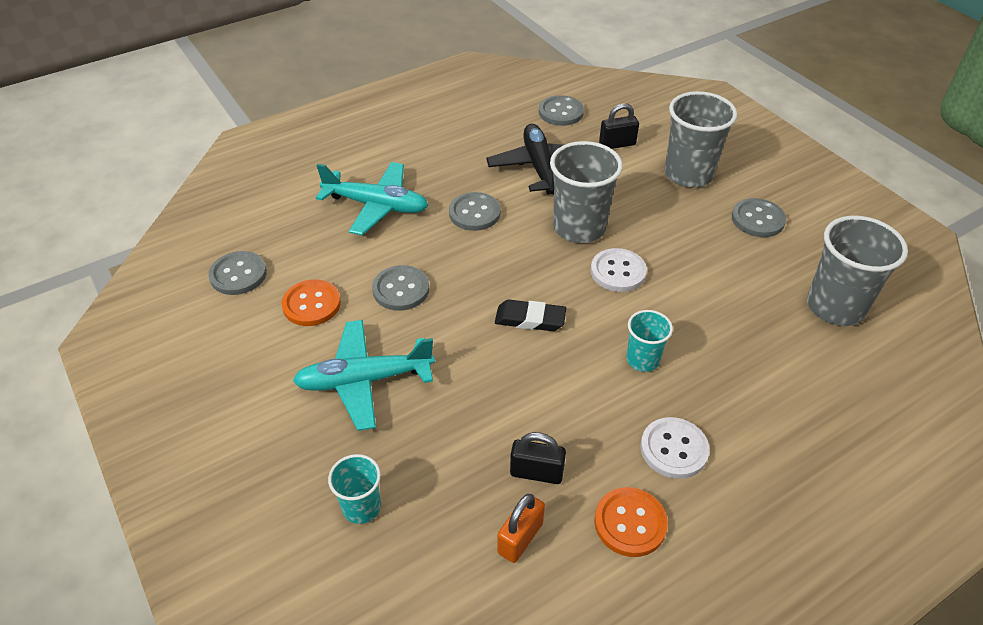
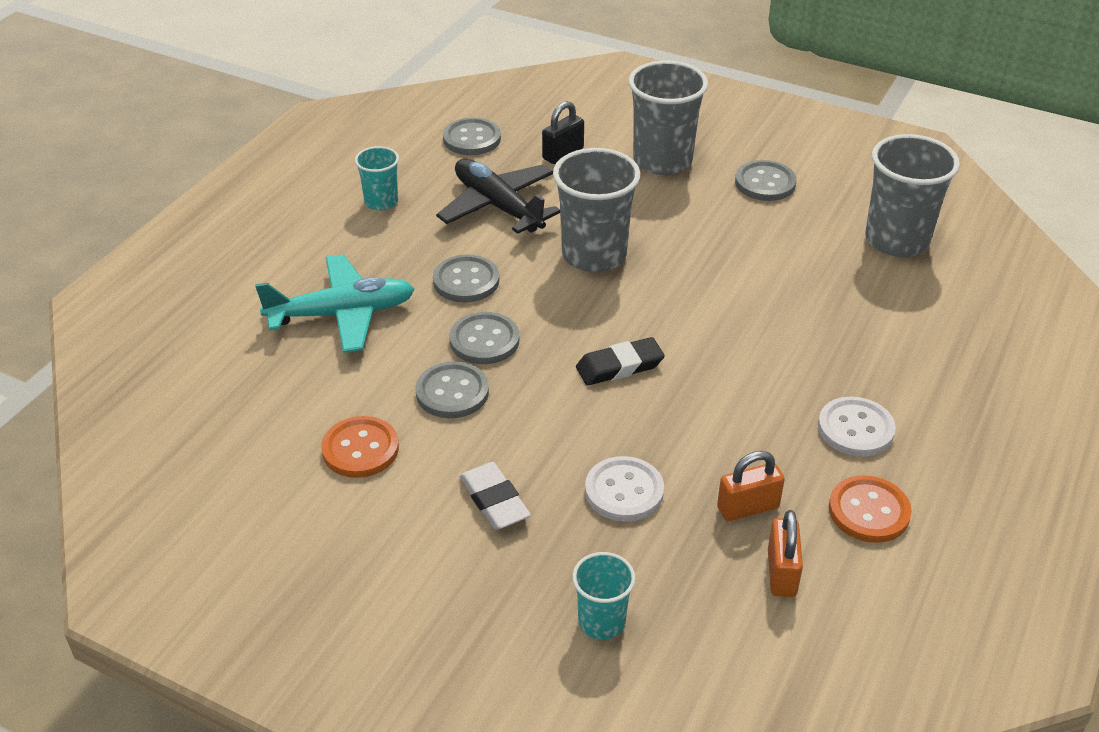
camera: 30 degrees left, 5 degrees down
grey button [208,251,267,295] -> grey button moved to [449,312,519,364]
turquoise plane [293,320,435,431] -> white eraser [459,462,531,530]
black padlock [510,432,566,484] -> orange padlock [717,451,785,521]
white button [591,248,647,292] -> white button moved to [585,456,664,522]
turquoise cup [626,310,673,372] -> turquoise cup moved to [355,146,399,210]

